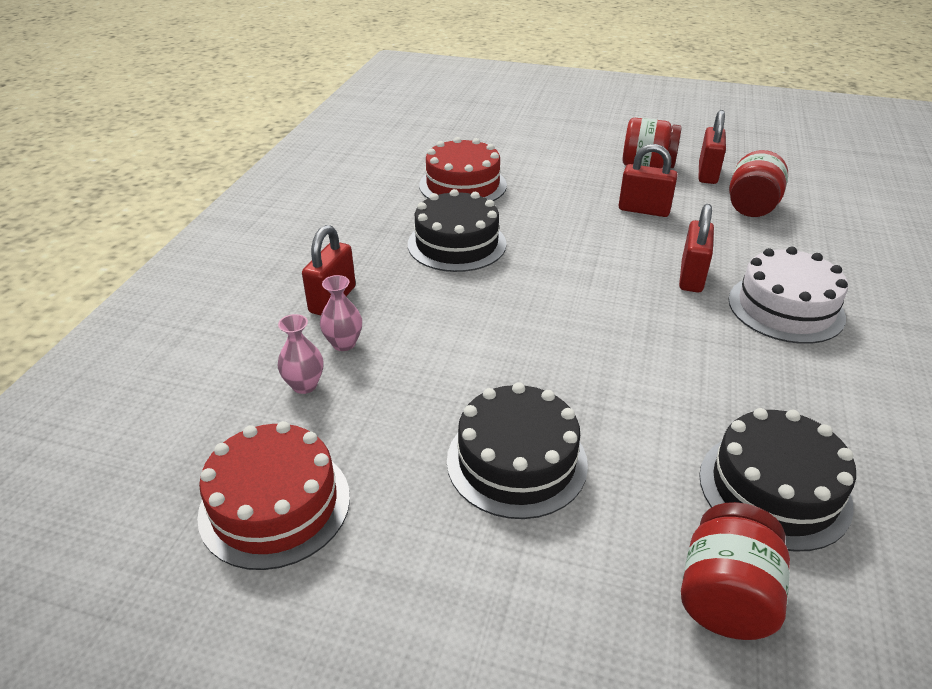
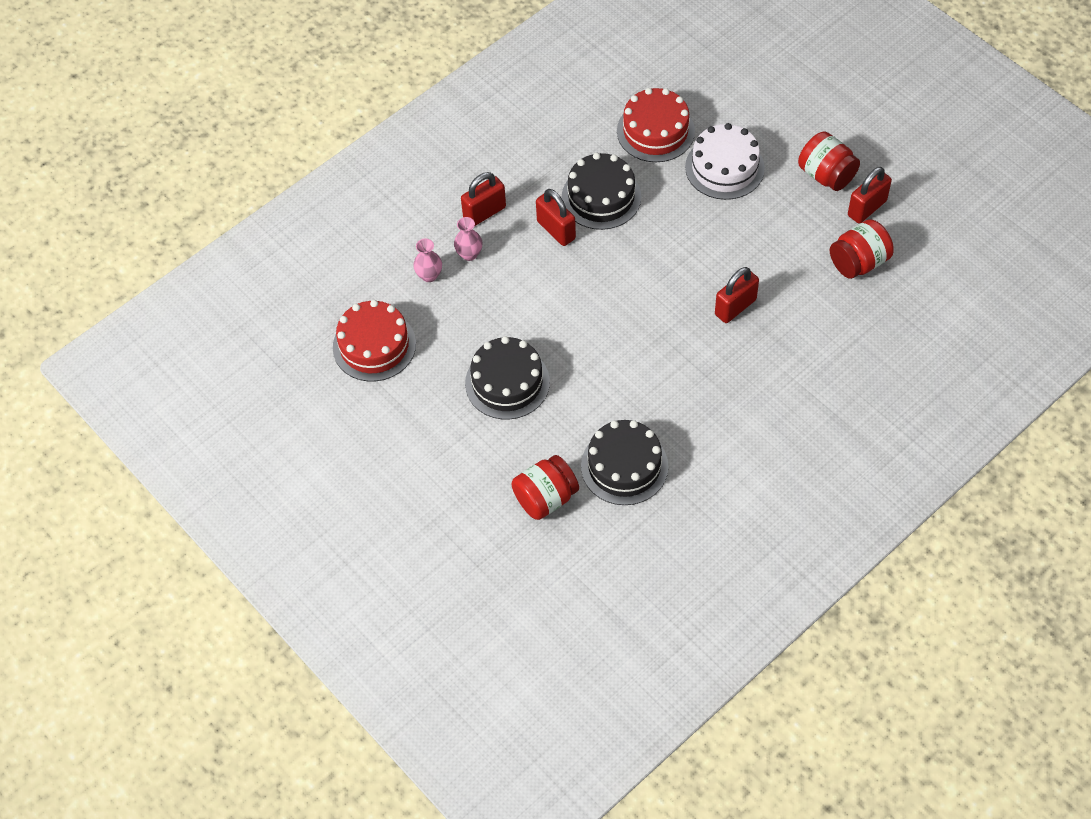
camera: 35 degrees right, 20 degrees up
red padlock [619,144,678,217] -> red padlock moved to [536,189,576,246]
white cake [729,247,848,344] -> white cake moved to [685,123,765,200]

